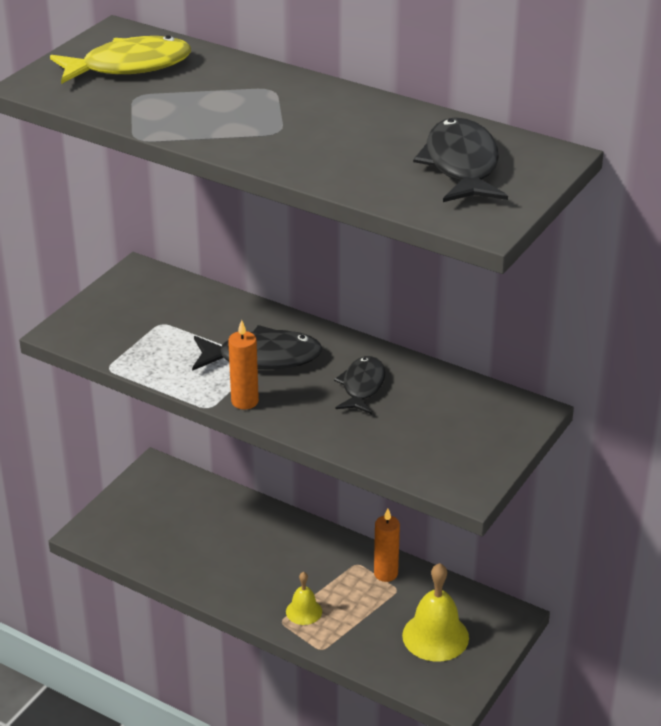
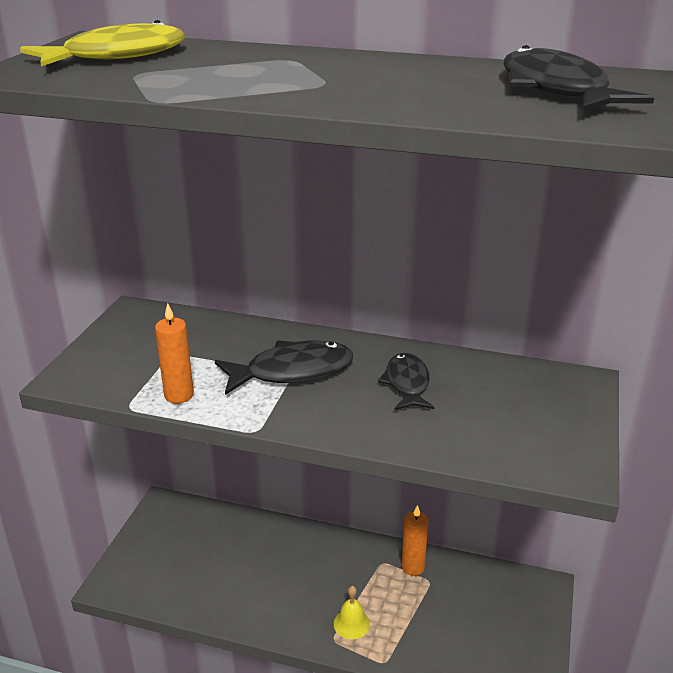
camera: 15 degrees left, 5 degrees down
orange candle [228,320,259,409] -> orange candle moved to [155,303,194,404]
yellow bell [402,563,469,662] -> none

